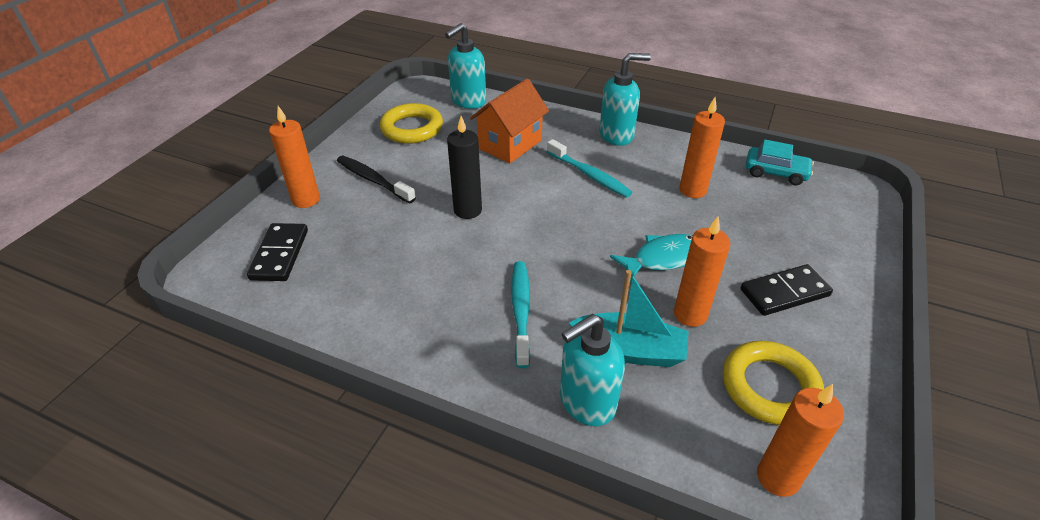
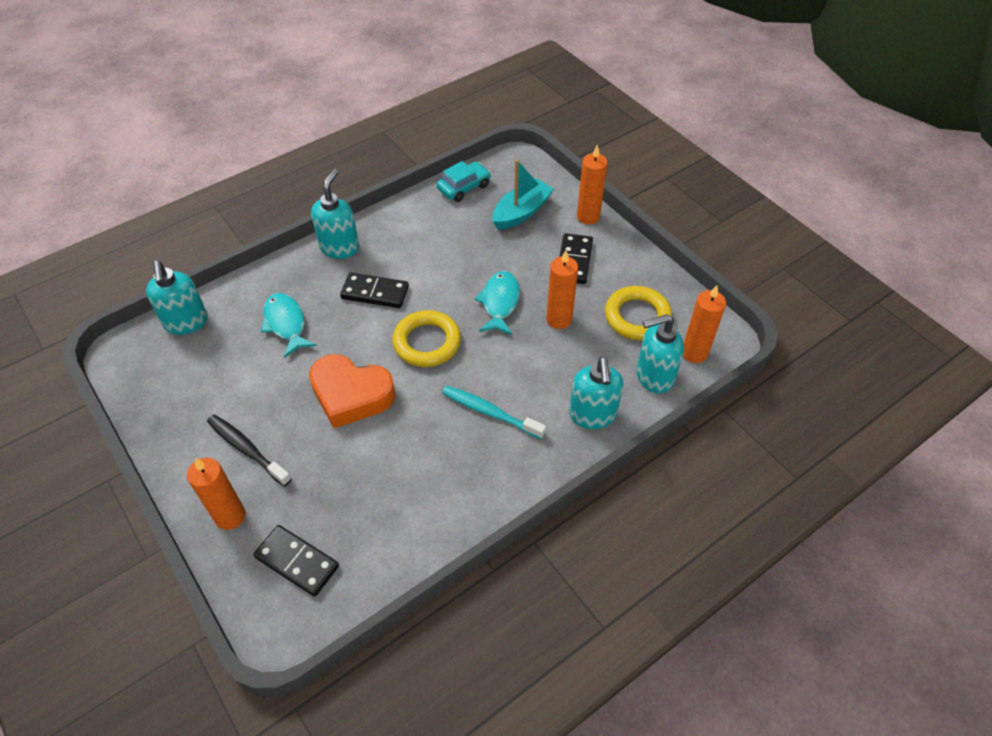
camera: 60 degrees left, 10 degrees up
black toothbrush [337,156,416,204] -> black toothbrush turned 60 degrees clockwise [207,415,292,486]
yellow ring [380,103,443,144] -> yellow ring moved to [392,310,461,367]
black candle [447,116,482,219] -> orange heart [309,354,395,428]
orange house [470,78,549,163] -> turquoise fish [261,293,317,358]
turquoise toothbrush [547,139,633,198] -> black domino [340,273,409,308]
turquoise boat [569,270,689,367] -> turquoise boat moved to [492,159,554,230]
orange candle [679,97,725,198] -> orange candle moved to [577,145,608,225]
none -> turquoise soap dispenser [636,314,684,394]

